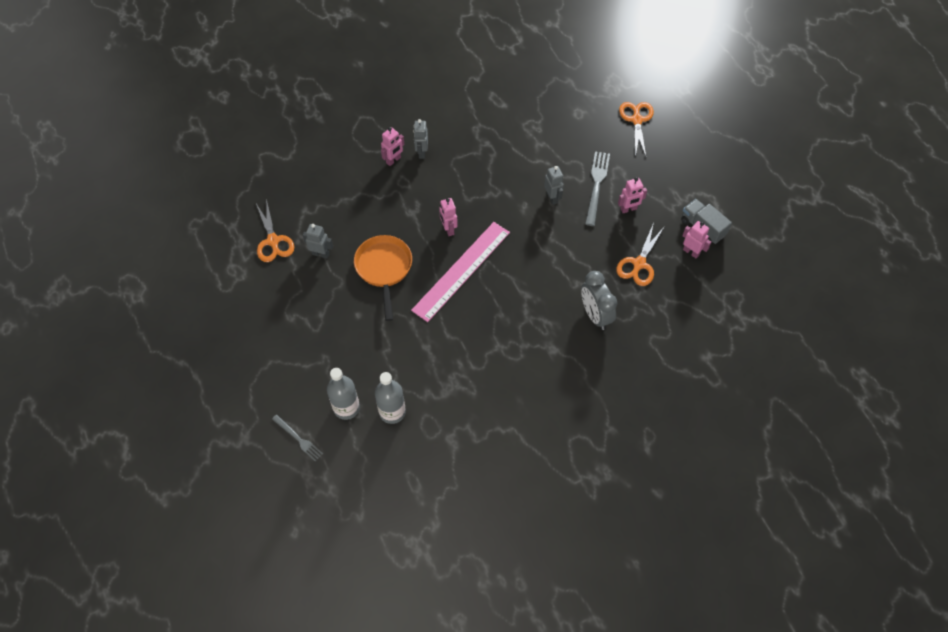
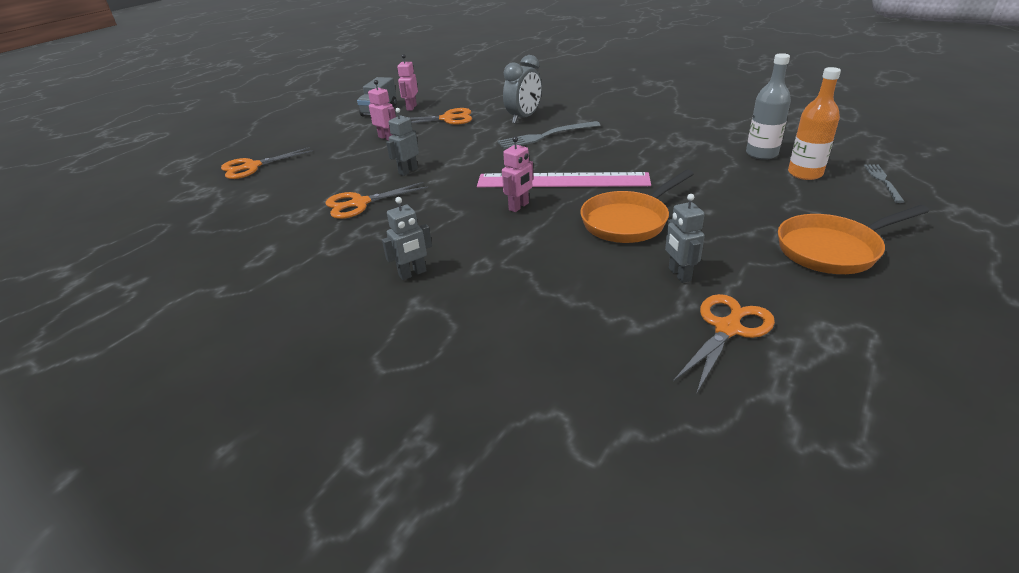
camera: 120 degrees left, 25 degrees down
grey bottle [327,368,360,420] -> orange bottle [788,67,841,180]
pink robot [381,127,404,166] -> none
grey fork [585,151,610,226] -> grey fork moved to [498,121,601,149]
none -> orange scissors [325,182,428,219]
none -> orange pan [778,205,929,274]

